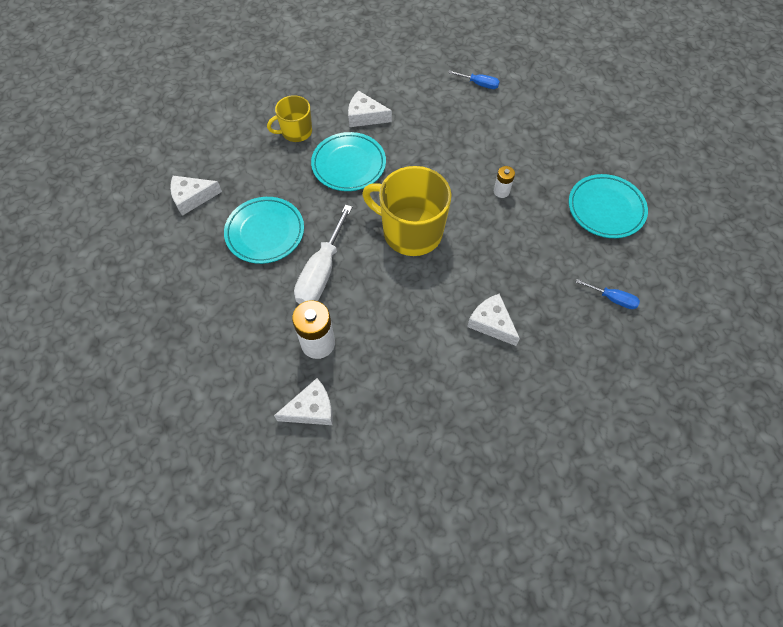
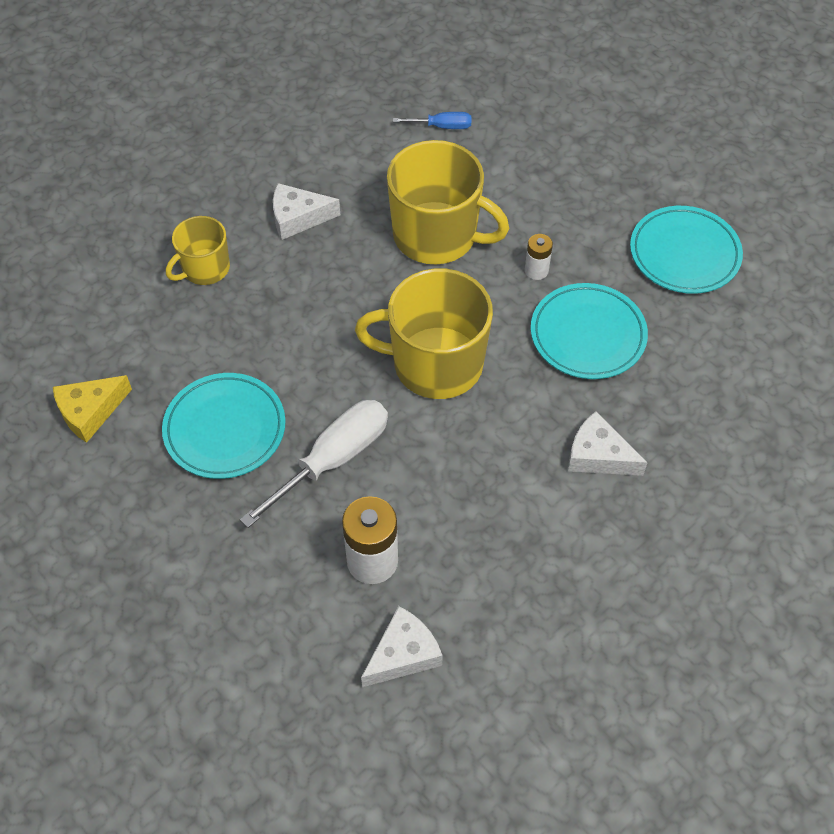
camera: 20 degrees left, 5 degrees down
white cheese [170,176,222,216] -> yellow cheese [53,375,132,443]
white screwdriver [294,204,352,304] -> white screwdriver turned 135 degrees counterclockwise [240,400,388,528]
turquoise plate [311,132,386,191] -> turquoise plate moved to [531,283,648,379]
blue screwdriver [576,279,640,309] -> none
none -> yellow mug [387,140,509,264]

